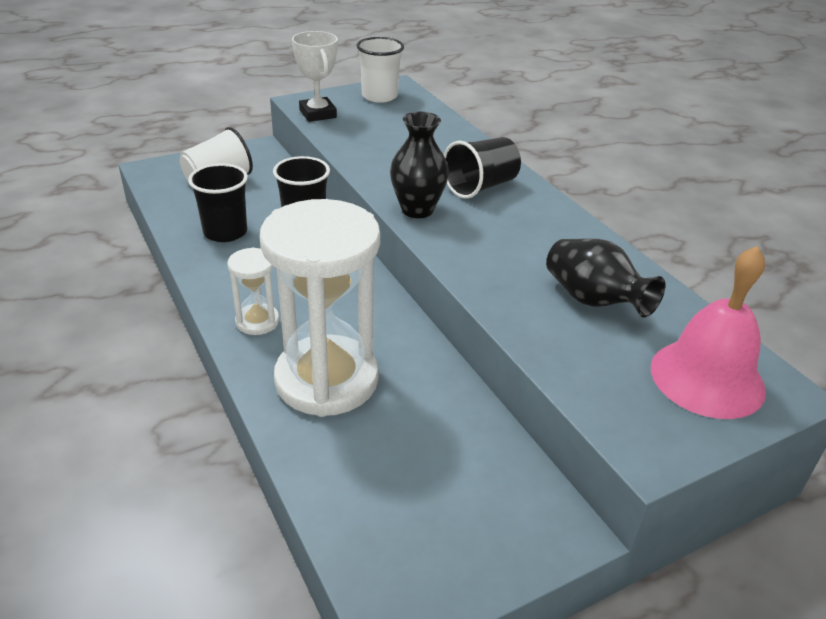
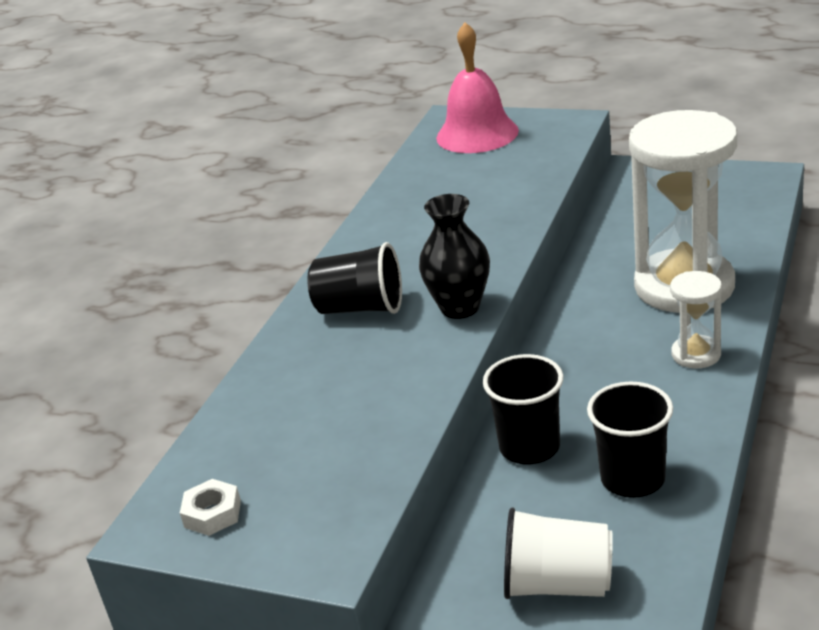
camera: 125 degrees left, 5 degrees down
white trophy [292,31,338,122] -> none
white cup [356,37,404,103] -> white nut [180,479,241,536]
black vase [546,238,665,318] -> none

